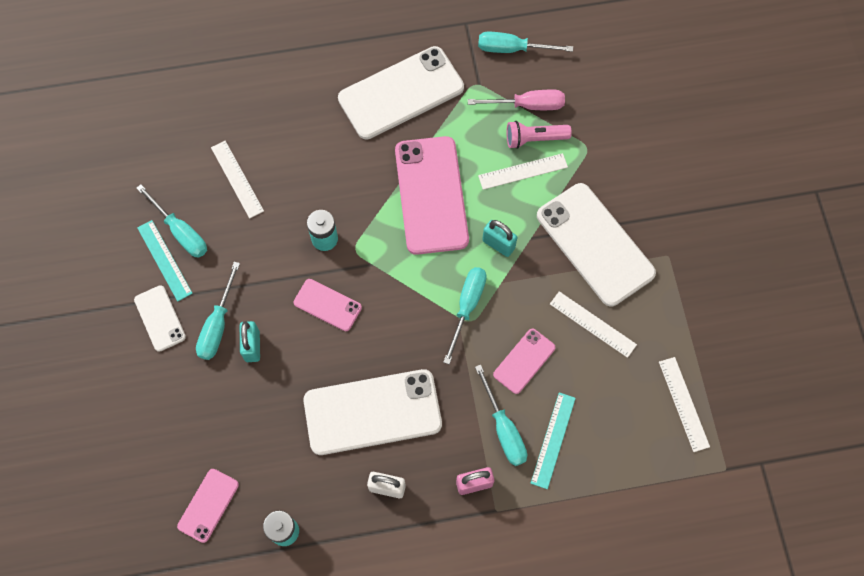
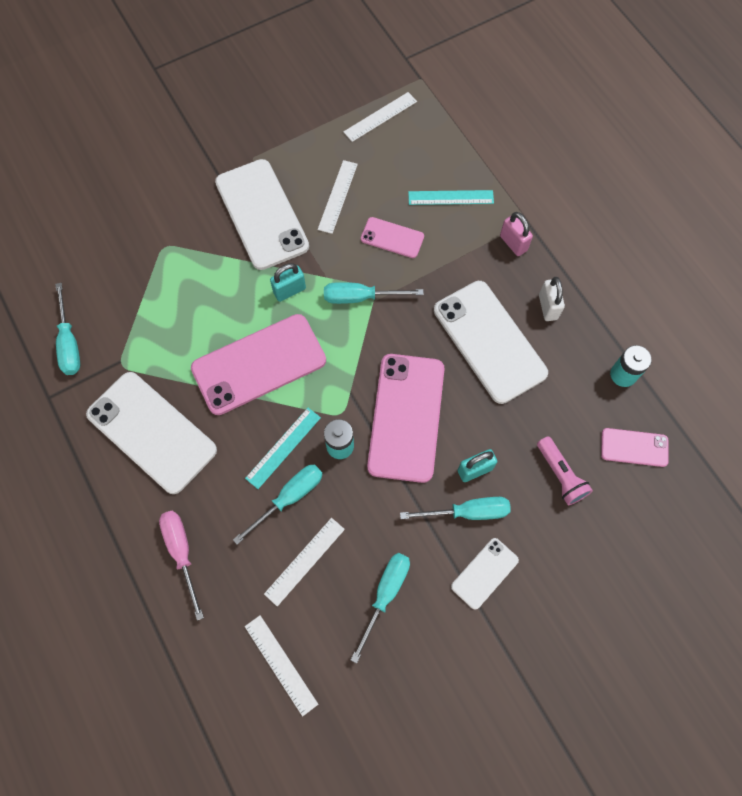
camera: 110 degrees left, 0 degrees up
turquoise ruler [137,220,193,302] -> turquoise ruler moved to [245,408,321,489]
pink phone [294,279,362,331] -> pink phone [367,354,444,483], size x1.99
pink screwdriver [468,90,565,110] -> pink screwdriver moved to [159,511,204,621]
turquoise screwdriver [475,364,527,466] -> turquoise screwdriver moved to [233,465,322,545]
white ruler [478,153,568,190] -> white ruler moved to [245,615,318,717]
turquoise padlock [482,220,517,257] -> turquoise padlock turned 45 degrees clockwise [270,263,306,302]
pink flashlight [506,121,572,149] -> pink flashlight moved to [537,436,593,505]
white phone [537,183,656,307] -> white phone turned 60 degrees counterclockwise [215,159,309,270]

